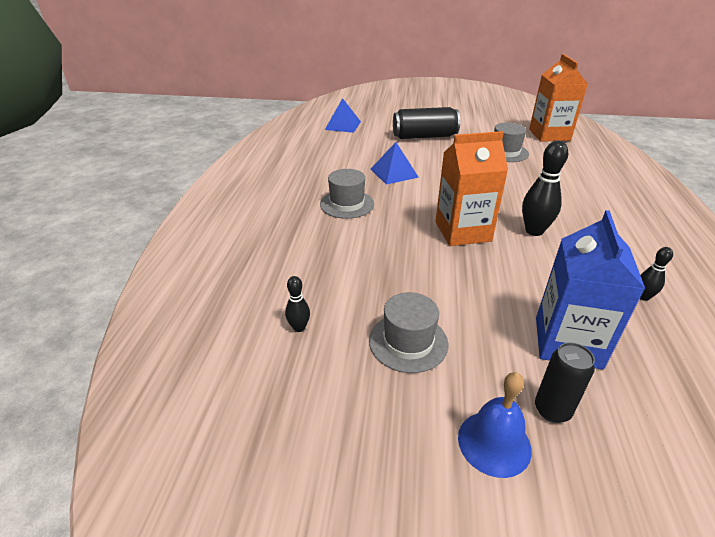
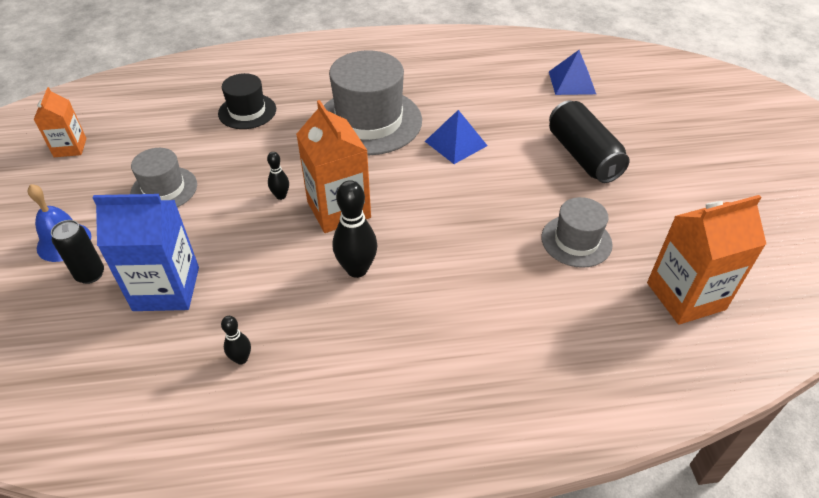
camera: 75 degrees right, 10 degrees up
black bowling pin [285,276,310,332] -> black bowling pin moved to [267,152,289,200]
grey hat [320,169,374,219] -> grey hat [324,50,422,155], size x1.81
none -> orange carton [34,87,87,157]
none -> black hat [218,73,276,129]

